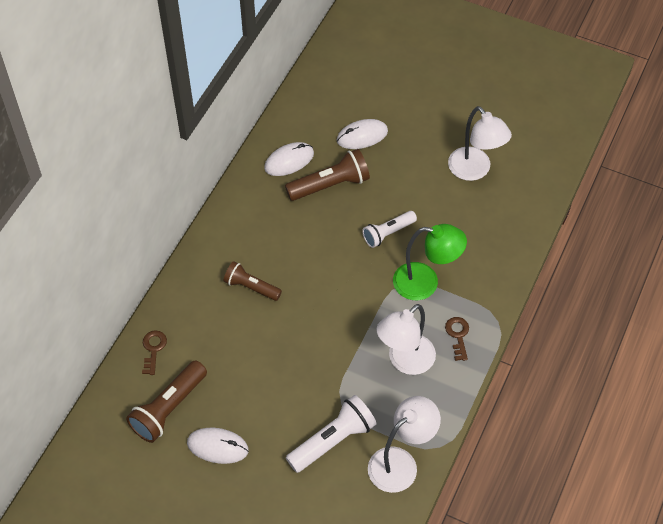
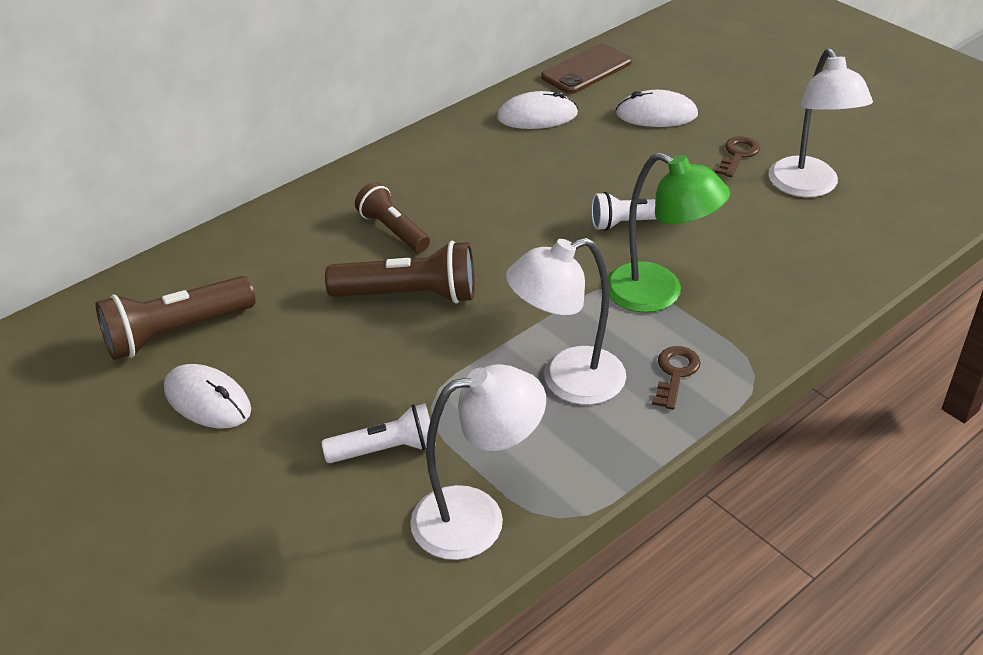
camera: 25 degrees right, 15 degrees down
brown key [142,330,167,375] -> brown key moved to [715,136,760,177]
brown flashlight [285,149,370,201] -> brown flashlight moved to [325,241,475,304]
white flashlight [286,395,376,473] -> white flashlight [321,403,436,463], size x0.66
none -> brown phone [541,43,632,94]

